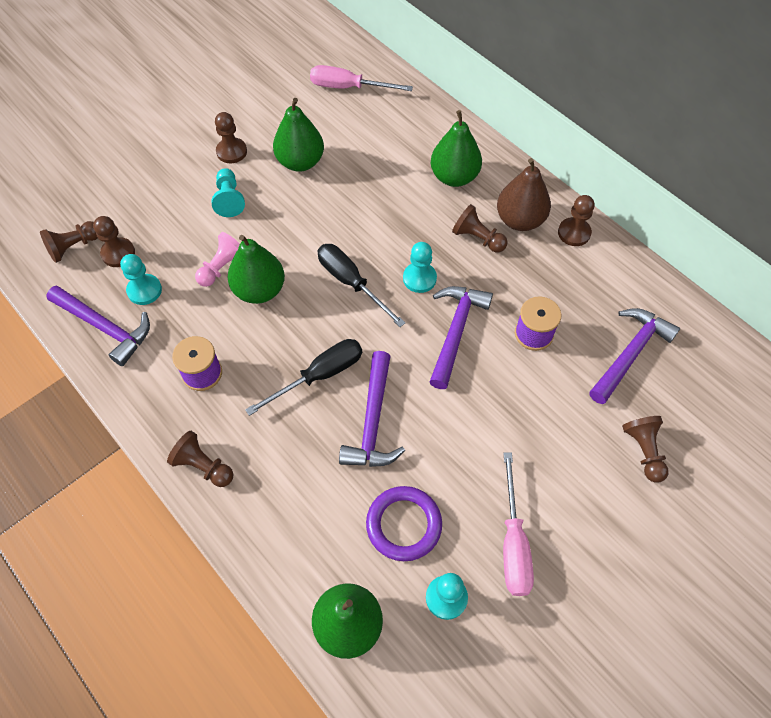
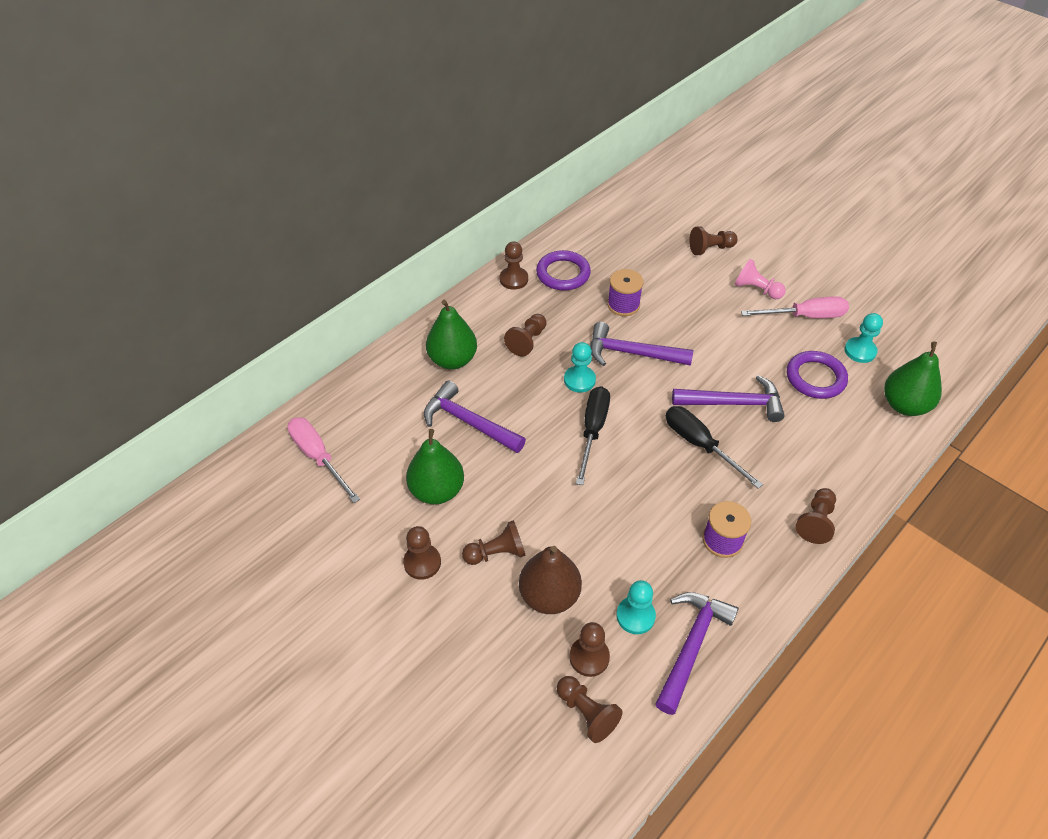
camera: 95 degrees left, 10 degrees down
pink pawn [195,232,240,287] -> pink pawn moved to [735,259,786,299]
turquoise pawn [212,168,245,217] -> brown pawn [462,520,526,565]
green pear [228,235,285,304] -> none
pink screwdriver [310,65,413,91] -> pink screwdriver turned 135 degrees clockwise [287,417,360,503]
black screwdriver [317,244,405,327] -> black screwdriver turned 150 degrees clockwise [576,386,610,485]
brown pear [497,158,551,231] -> brown pear moved to [519,546,582,614]
purple hammer [589,308,680,404] -> purple hammer moved to [424,381,526,453]
none -> purple ring [536,250,591,291]

